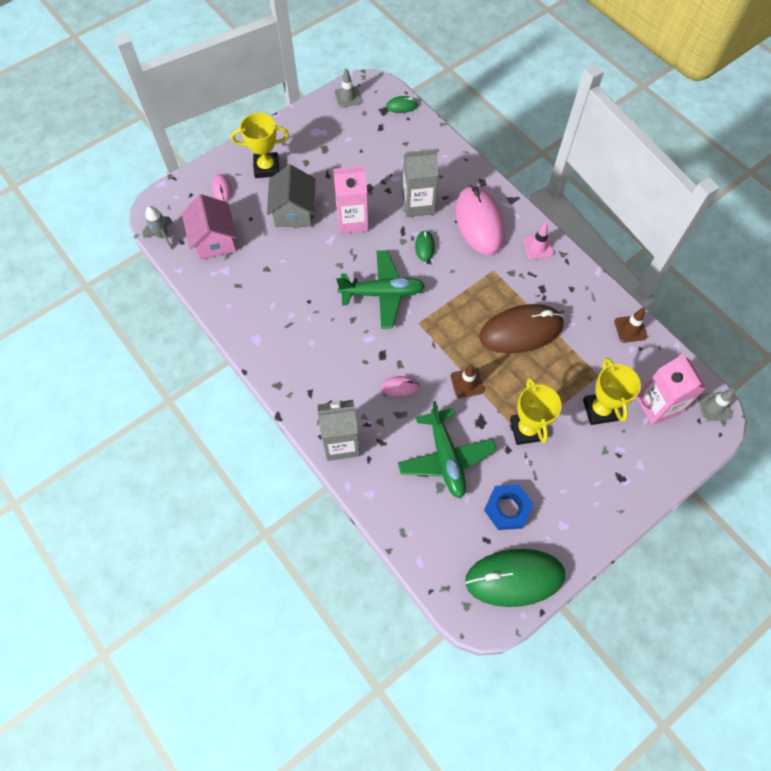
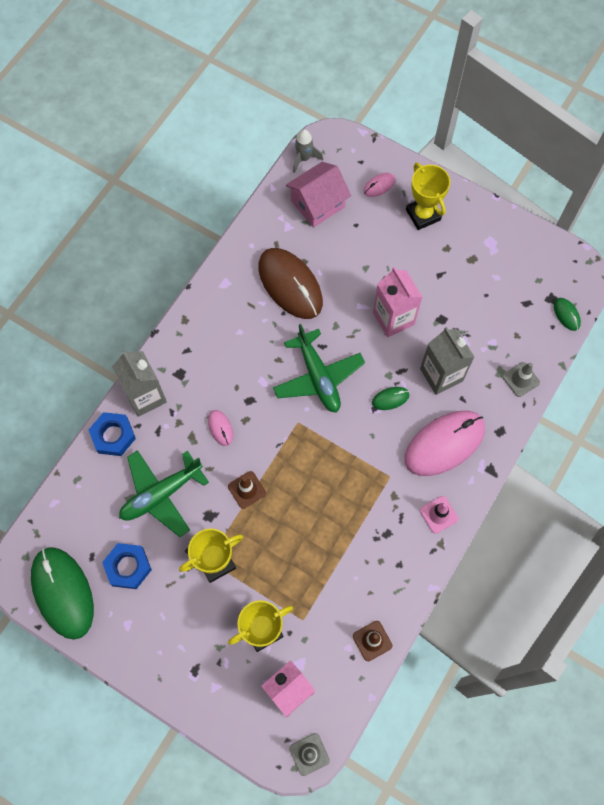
camera: 70 degrees right, 5 degrees up
grey house [267,164,315,227] -> none
grey traffic cone [335,69,361,108] -> grey traffic cone moved to [502,362,540,397]
brown mouse [479,304,564,354] -> brown mouse moved to [258,248,323,319]
none -> blue nut [89,412,136,456]

